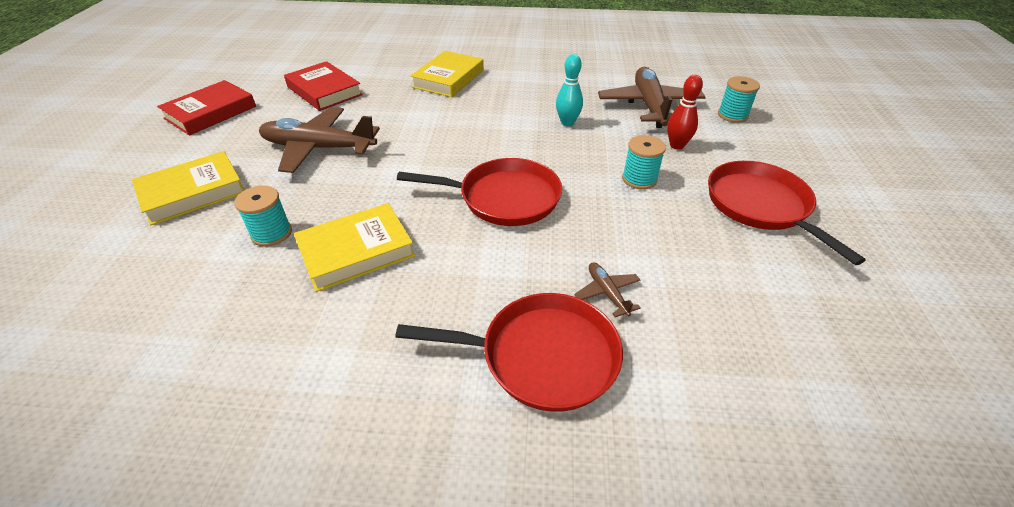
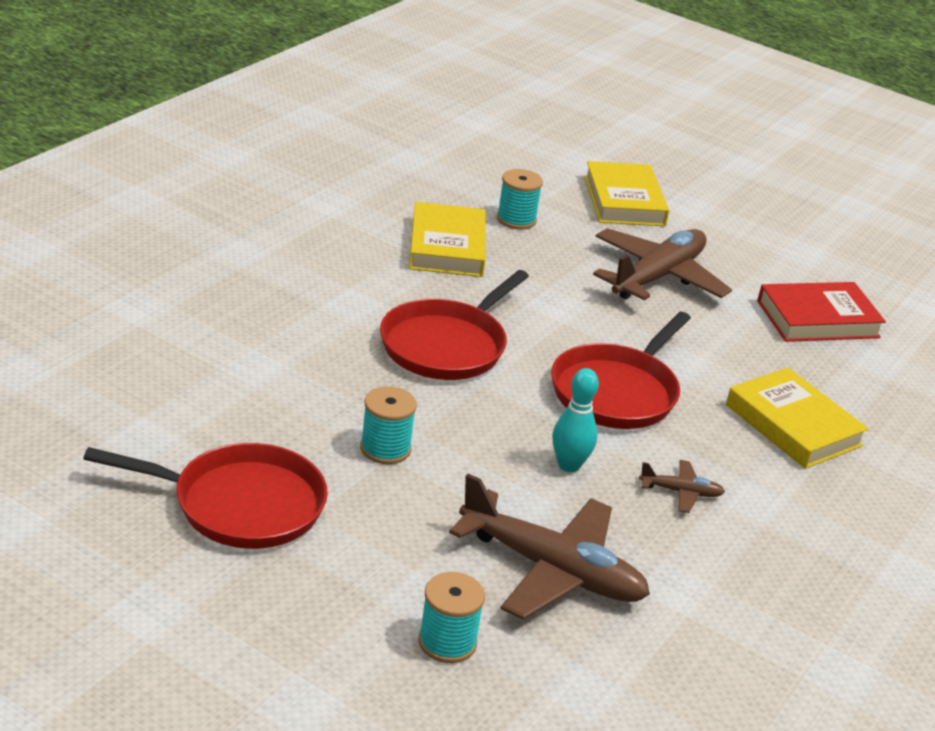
camera: 115 degrees right, 10 degrees down
red book [157,80,256,135] -> none
red pan [395,293,623,412] -> red pan moved to [551,312,691,429]
brown plane [574,262,641,317] -> brown plane moved to [639,460,725,513]
red bowling pin [667,75,703,150] -> none

